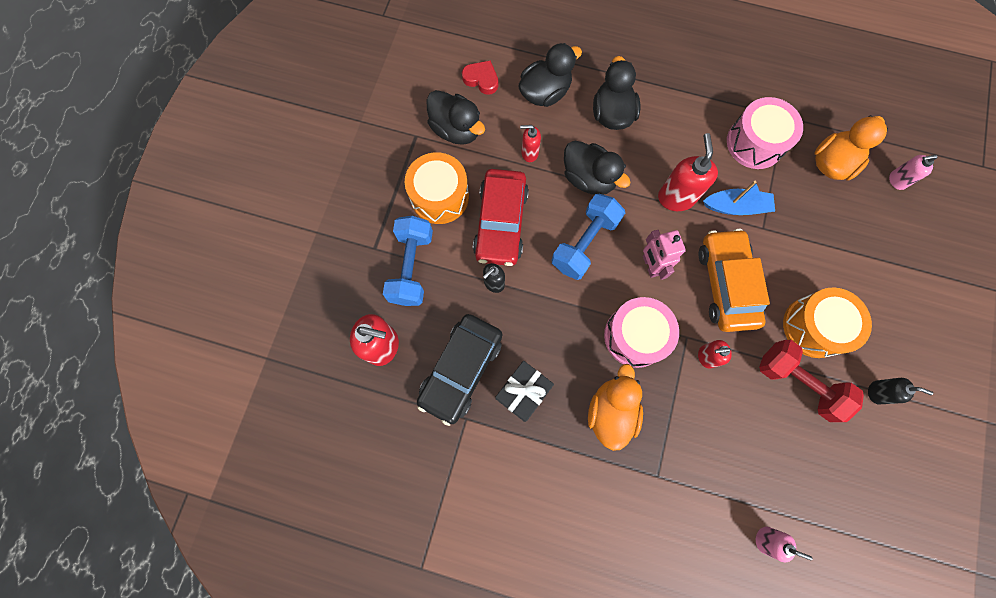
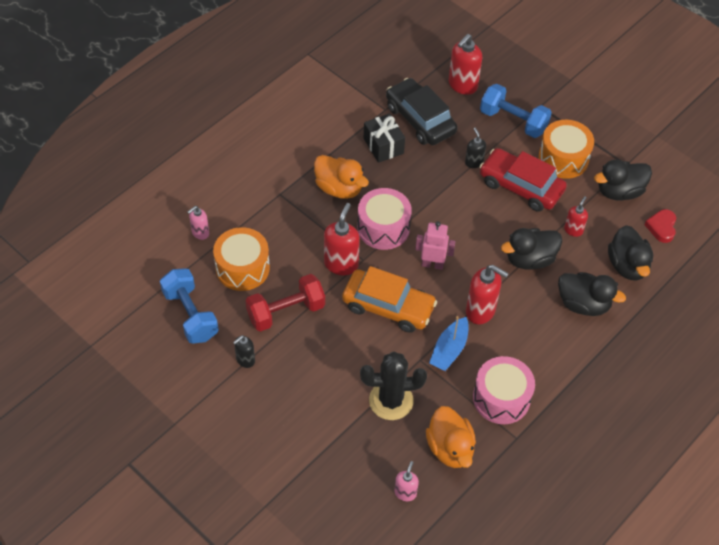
camera: 115 degrees right, 20 degrees down
red heart [462,60,498,95] -> red heart turned 135 degrees clockwise [644,209,676,243]
blue dumbbell [552,194,625,280] -> blue dumbbell moved to [160,268,219,344]
red soap dispenser [698,340,732,369] -> red soap dispenser [324,203,360,275], size x1.74
orange drum [783,287,872,358] -> orange drum moved to [213,227,270,291]
none -> black cactus [360,351,427,420]

